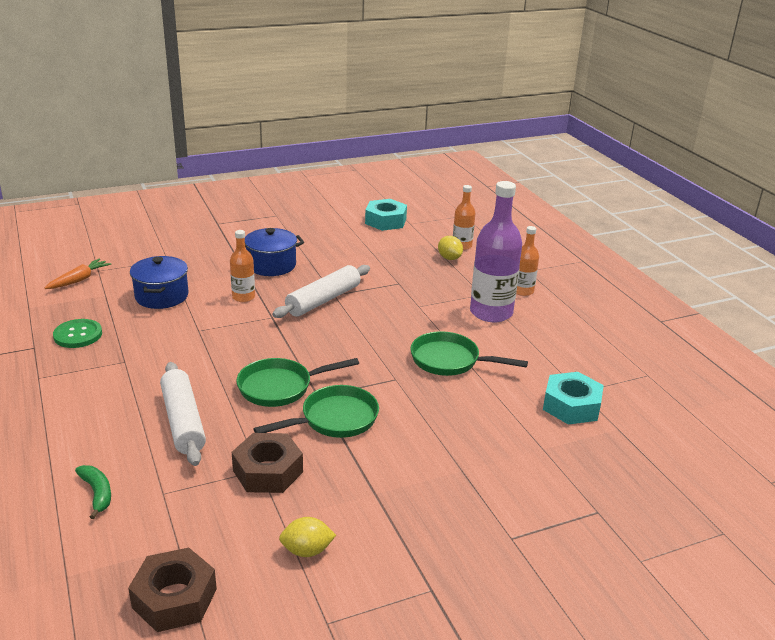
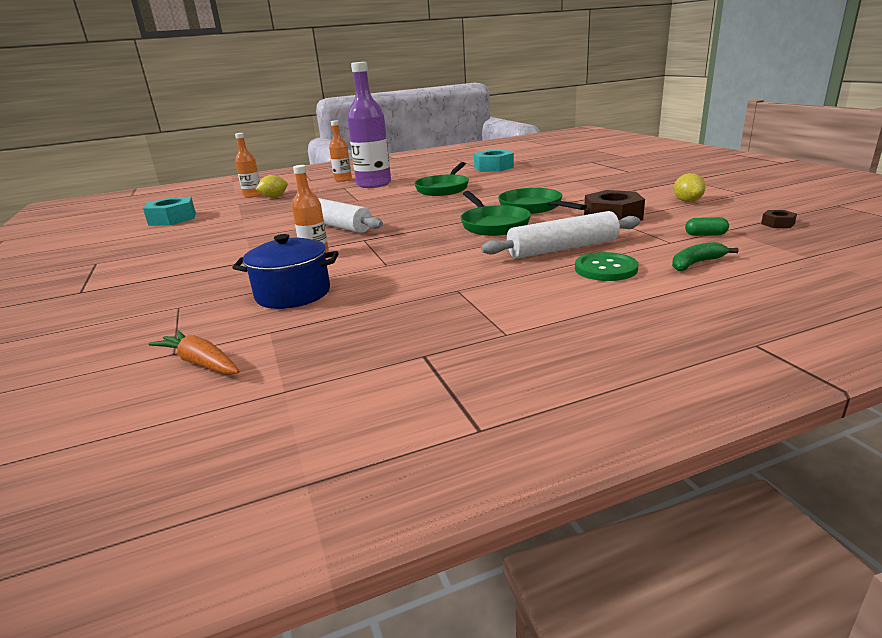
camera: 85 degrees left, 5 degrees down
green button [53,319,102,348] -> green button moved to [575,252,639,281]
brown nut [128,548,217,632] -> brown nut [761,210,797,228], size x0.47
blue pot [245,228,304,276] -> none
none -> green capsule [685,217,729,236]

